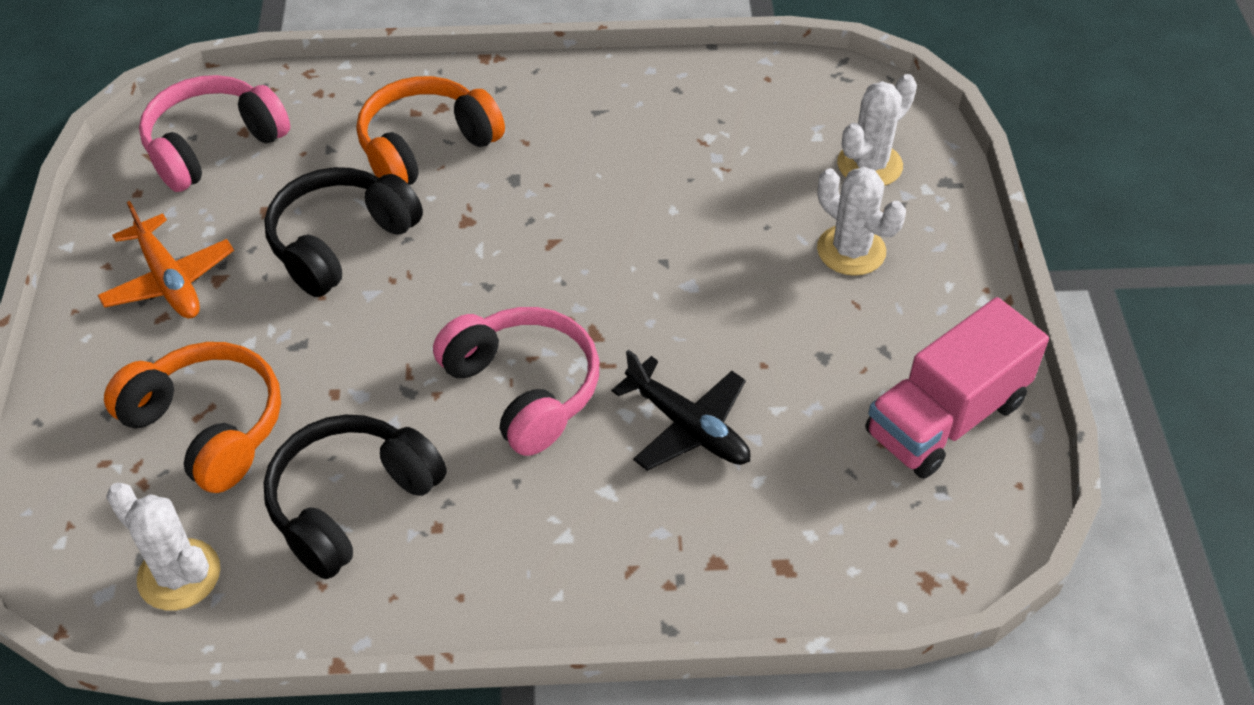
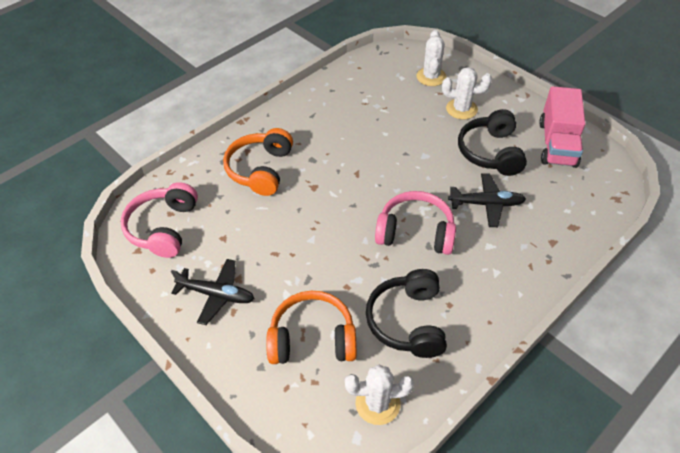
camera: 40 degrees left, 0 degrees up
orange plane [97,201,234,318] -> black plane [171,259,254,325]
black headphones [264,167,423,297] -> black headphones moved to [458,109,527,176]

